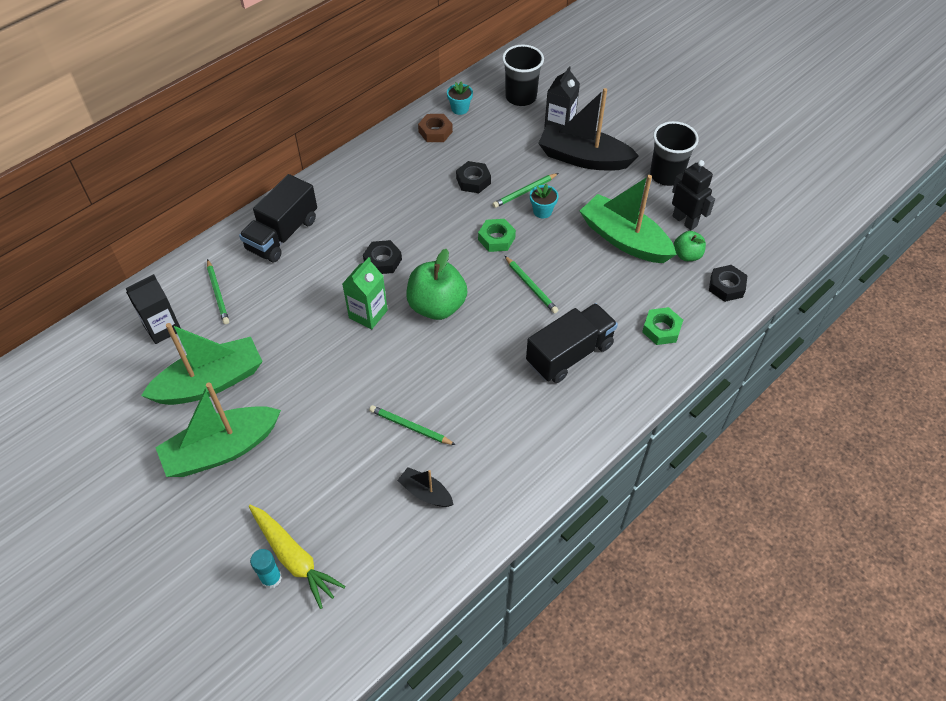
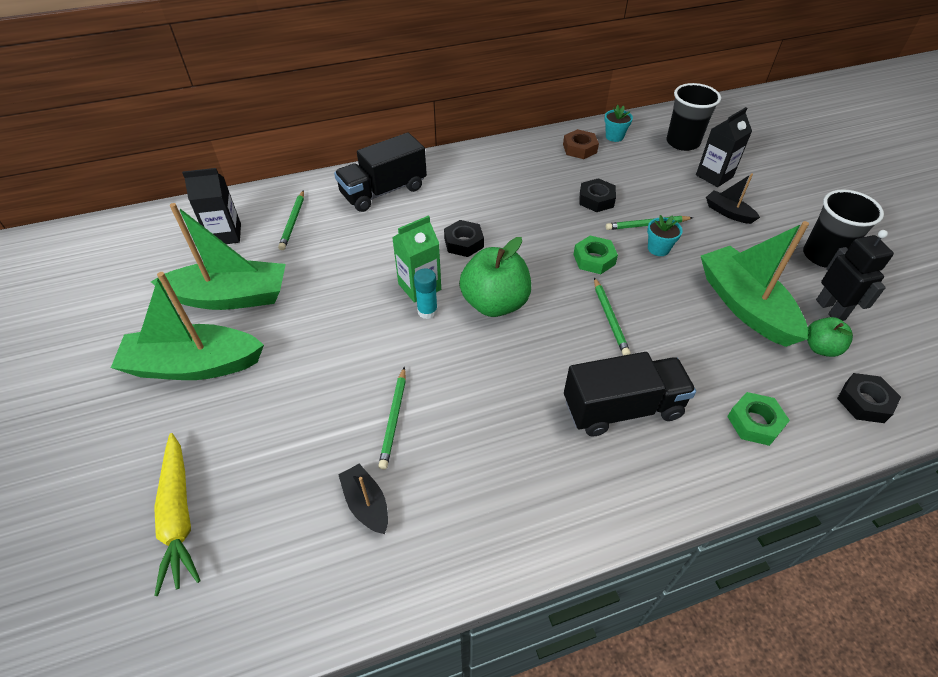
camera: 25 degrees right, 5 degrees down
turquoise glue stick [250,549,282,589] -> turquoise glue stick moved to [414,269,438,319]
green pencil [369,405,455,445] -> green pencil turned 135 degrees counterclockwise [378,367,406,469]
black boat [538,88,639,170] -> black boat [706,173,760,224], size x0.48

